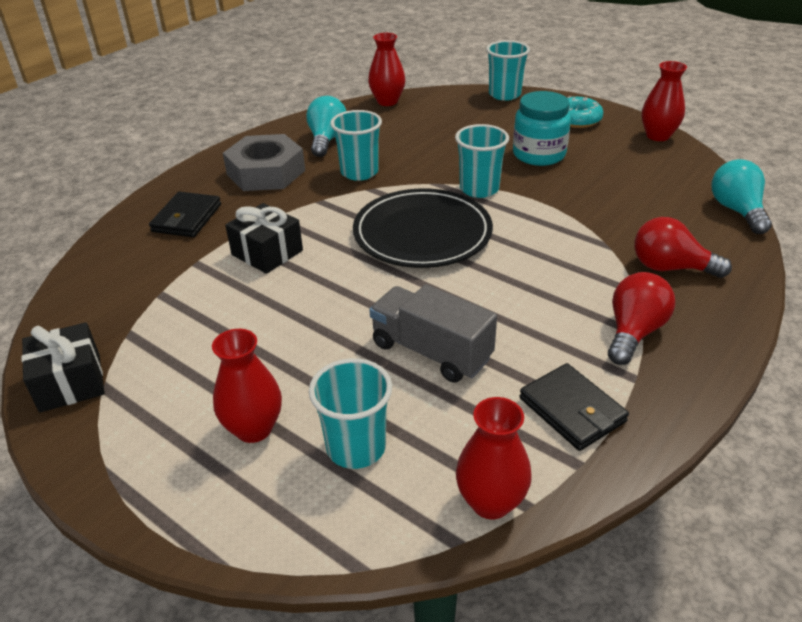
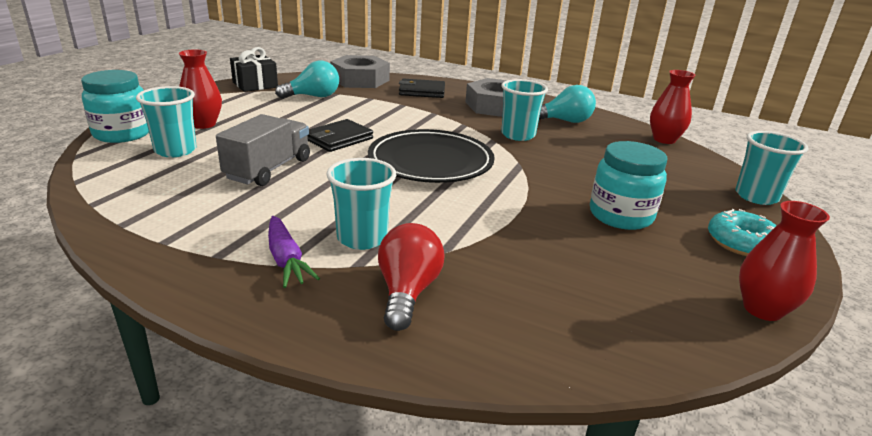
camera: 75 degrees right, 10 degrees down
black gift [225,203,303,274] -> none
turquoise cup [455,124,509,198] -> turquoise cup moved to [326,158,396,250]
red vase [456,397,532,519] -> none
black wallet [519,363,629,451] -> black wallet moved to [307,119,373,152]
red light bulb [608,272,675,365] -> purple carrot [268,216,320,288]
turquoise light bulb [712,159,772,234] -> turquoise light bulb moved to [275,60,339,99]
none -> turquoise jar [81,70,149,143]
none -> grey nut [330,55,390,88]

